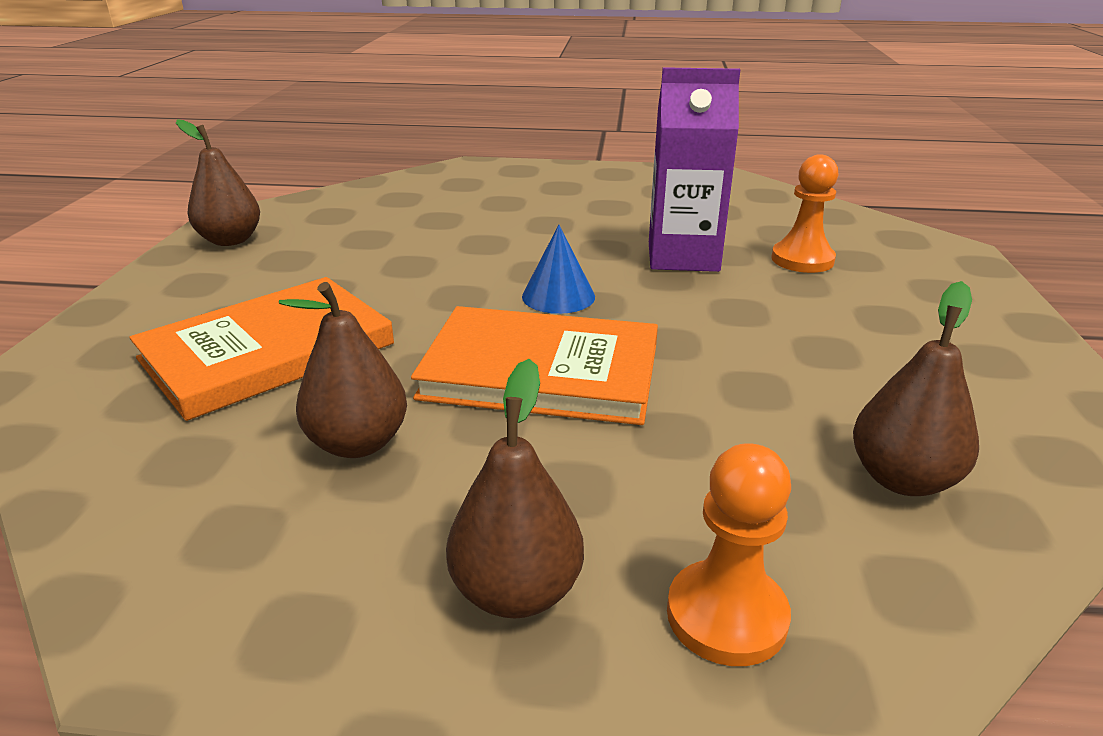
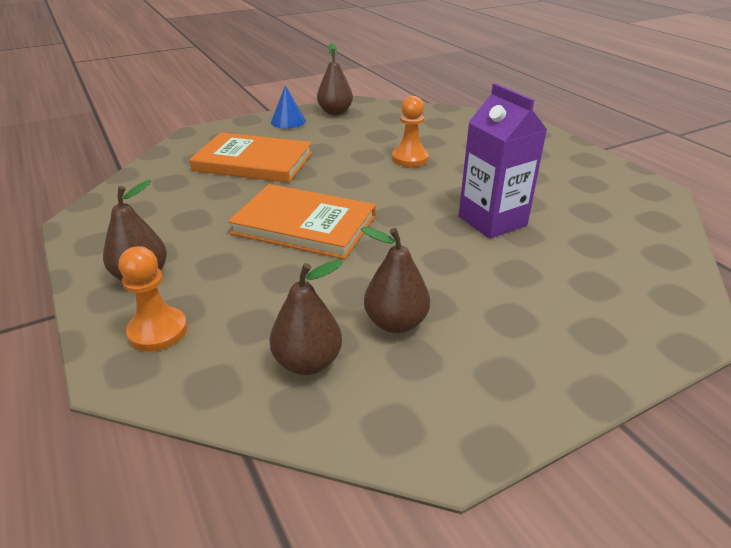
camera: 55 degrees right, 5 degrees up
brown pear [279,282,407,458] -> brown pear moved to [361,227,430,333]
orange book [411,306,658,425] -> orange book turned 45 degrees counterclockwise [228,184,376,259]
blue cone [522,225,595,314] -> blue cone moved to [271,85,306,128]
orange pawn [771,154,838,273] -> orange pawn moved to [392,96,429,167]

